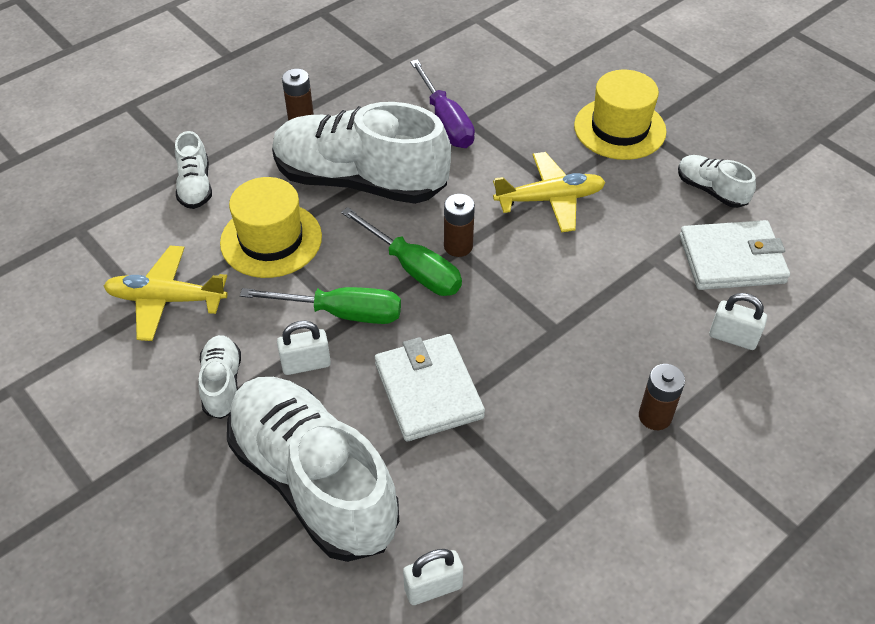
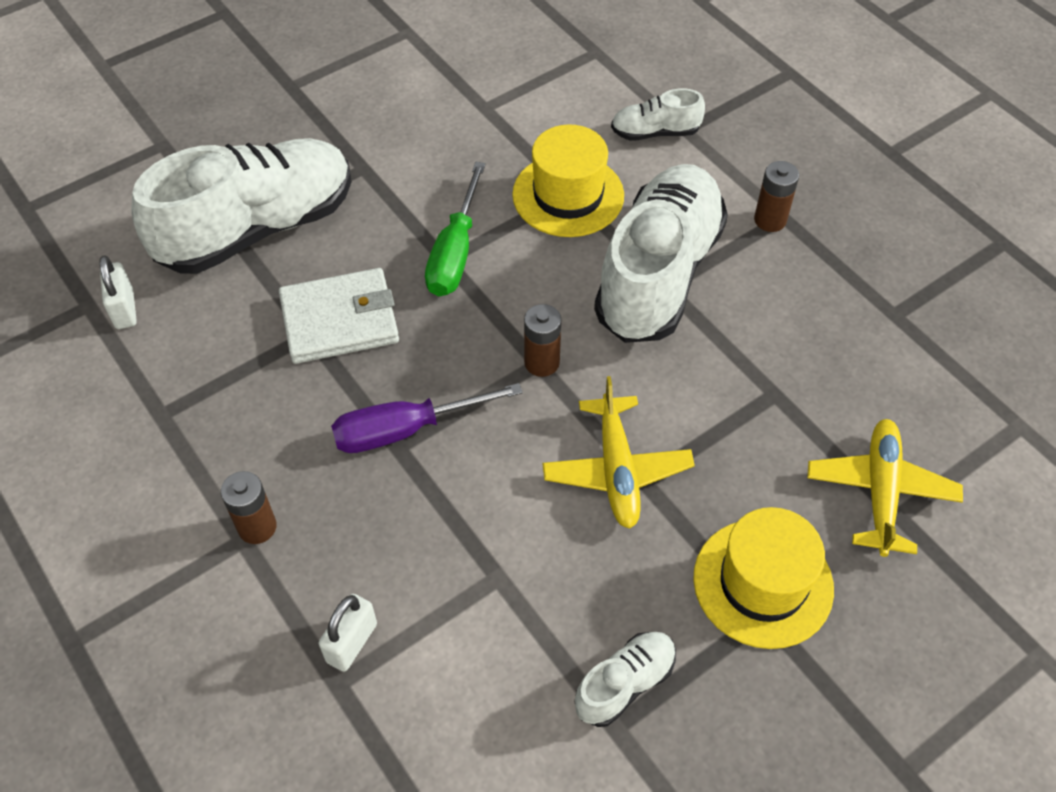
camera: 95 degrees right, 5 degrees up
yellow plane [104,246,228,341] -> yellow plane moved to [807,419,963,557]
white shoe [198,335,241,419] -> none
white padlock [277,321,331,375] -> none
green screwdriver [341,207,462,296] -> none
purple screwdriver [410,59,475,148] -> purple screwdriver moved to [331,383,523,453]
white wallet [680,220,790,290] -> none

